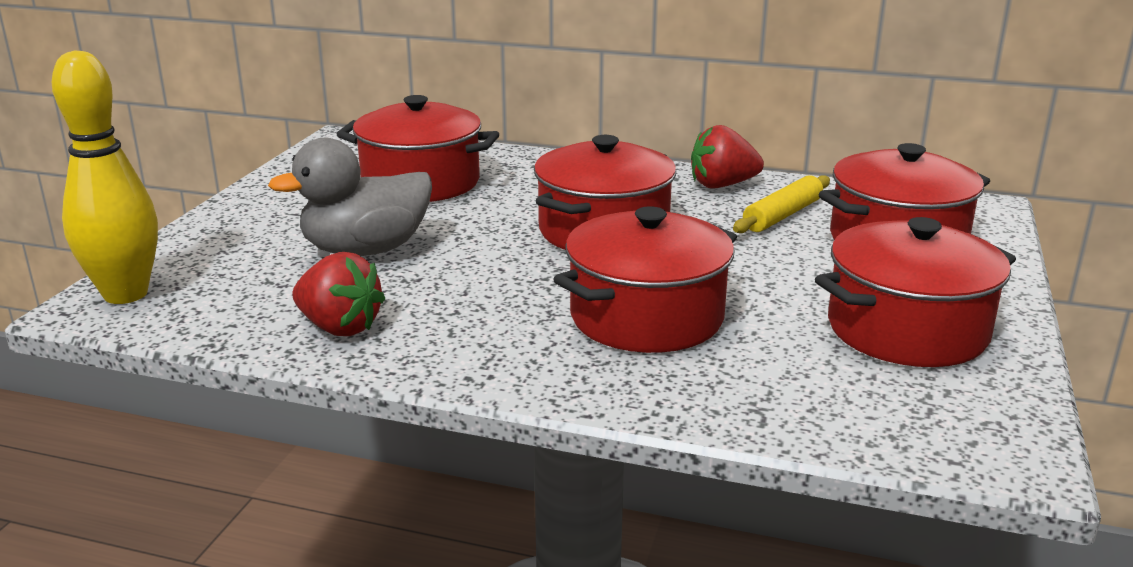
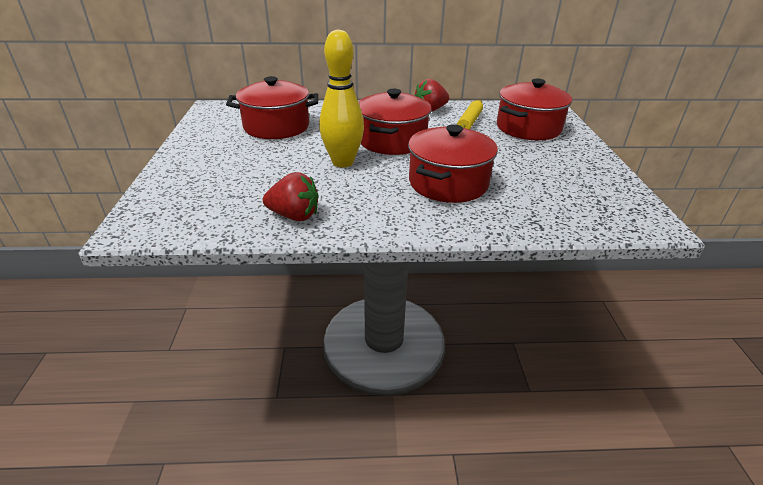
camera: 20 degrees left, 10 degrees up
yellow bowling pin [52,50,158,304] -> yellow bowling pin moved to [319,29,364,168]
grey duck [268,138,432,256] -> none
red pot [815,217,1016,367] -> none

